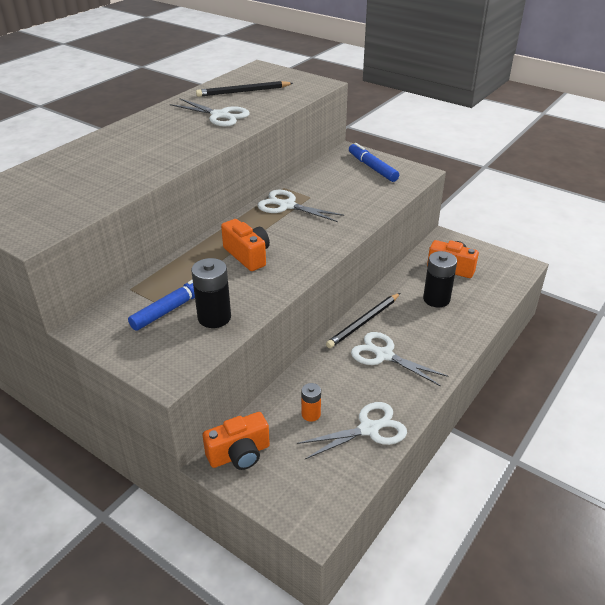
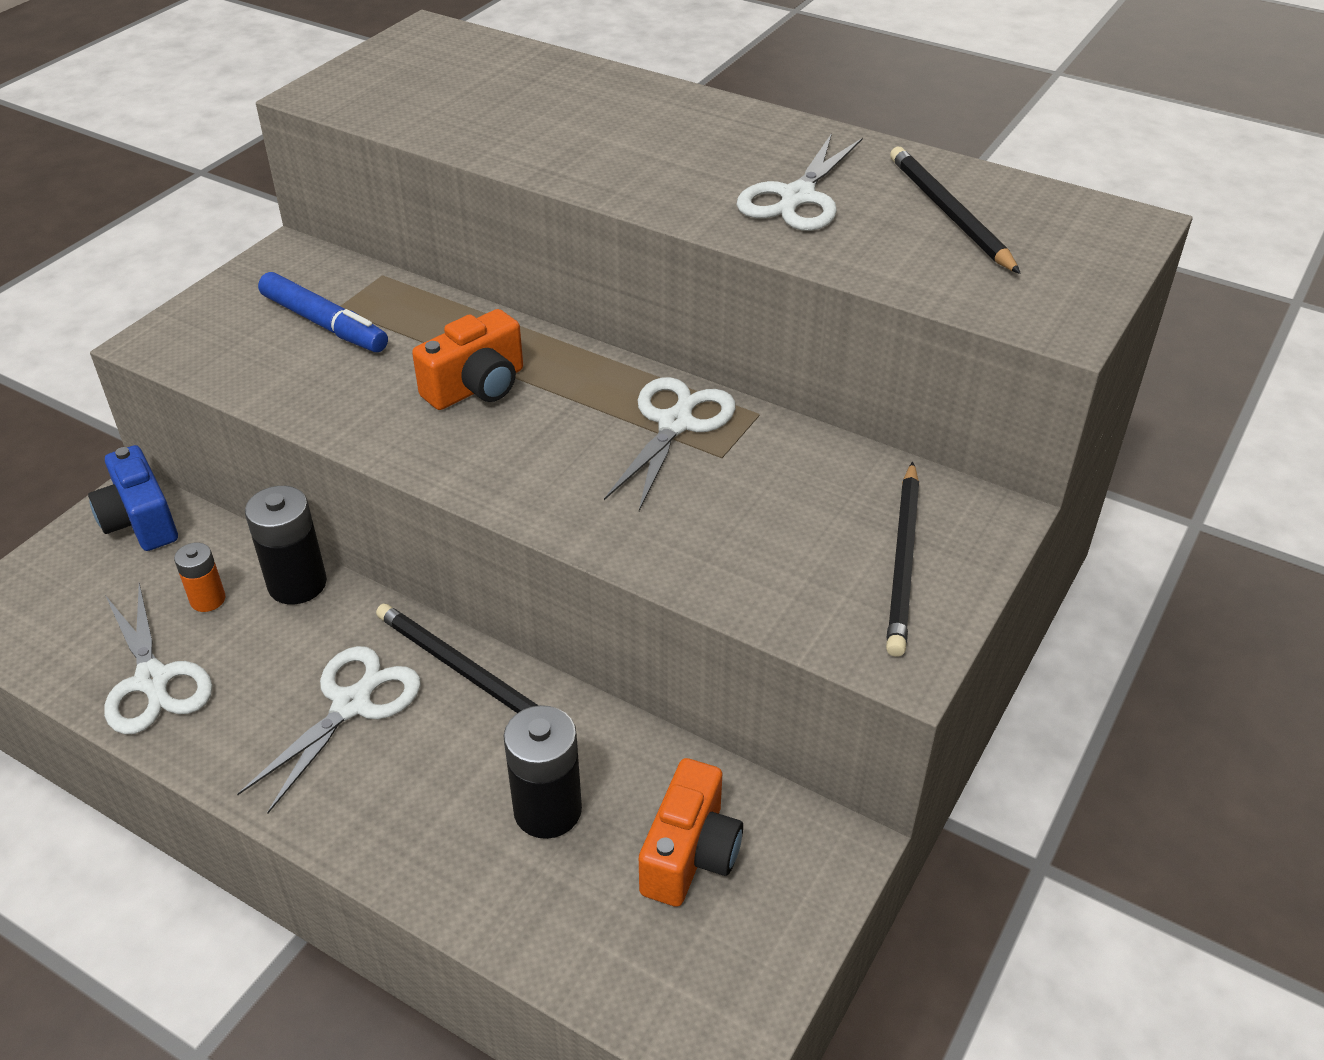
camera: 85 degrees right, 5 degrees up
black battery [191,258,231,328] -> black battery moved to [245,486,327,604]
orange camera [203,412,270,470] -> blue camera [88,445,178,551]
blue marker [349,143,399,182] -> black pencil [886,462,919,657]

